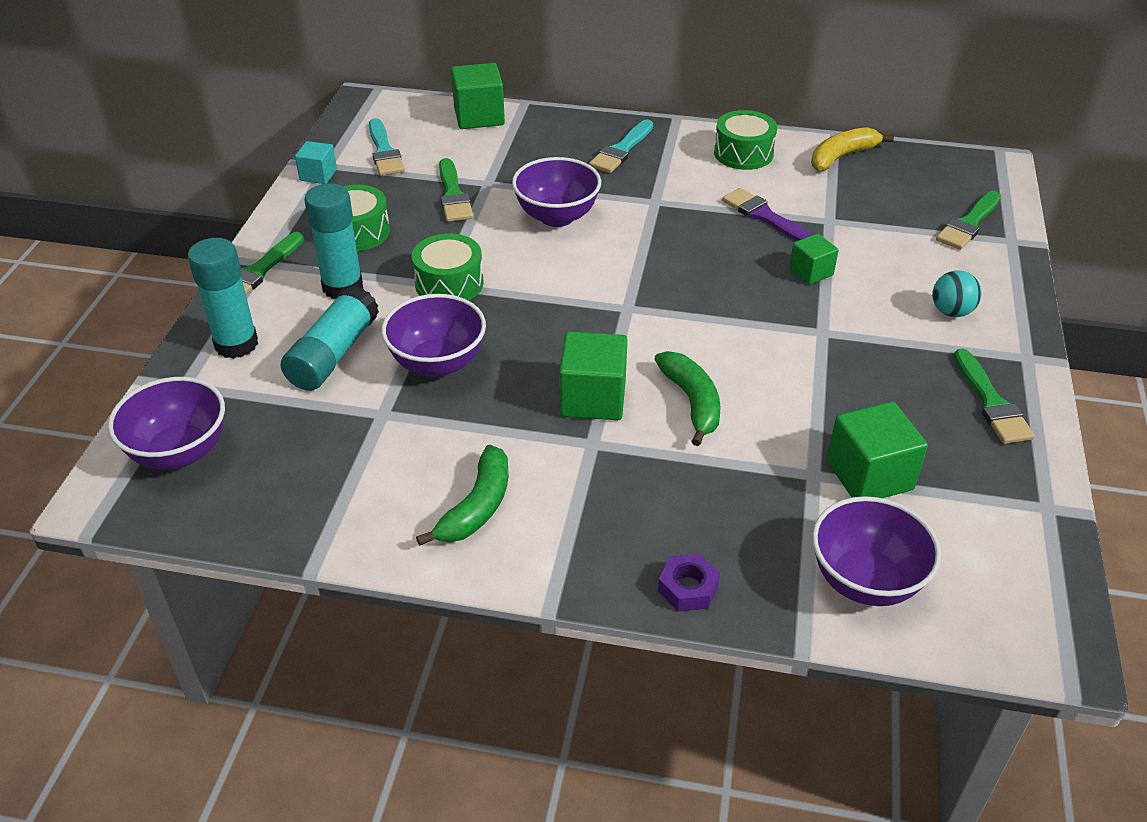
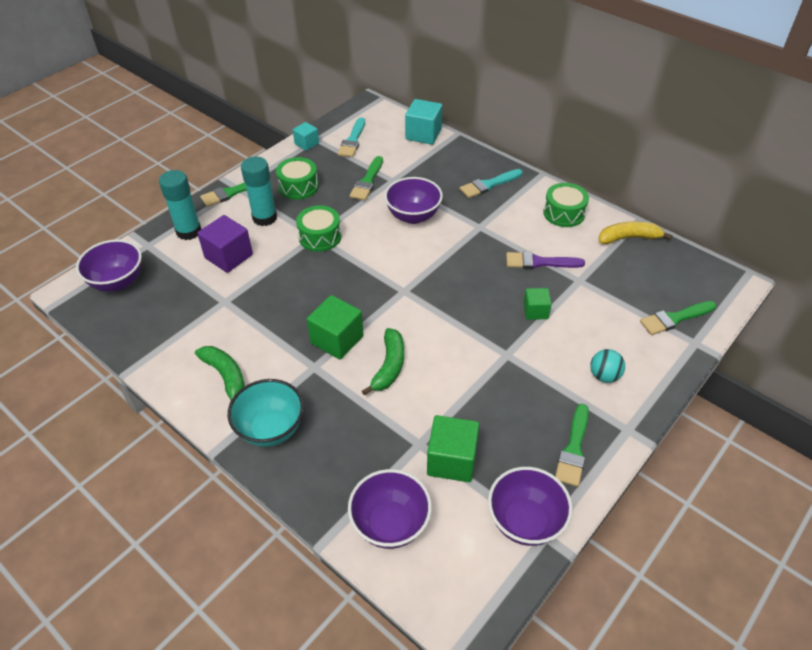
camera: 30 degrees right, 5 degrees up
turquoise glue stick [281,286,379,391] -> purple cube [197,215,253,273]
purple bowl [381,294,486,377] -> purple bowl moved to [488,467,573,546]
green banana [416,445,508,546] -> green banana turned 90 degrees counterclockwise [195,346,245,402]
green cube [451,63,505,129] -> turquoise cube [405,99,443,145]
purple nut [658,554,720,611] -> none
purple brush [722,188,813,241] -> purple brush turned 75 degrees counterclockwise [506,252,585,269]
none -> turquoise bowl [228,379,304,447]

